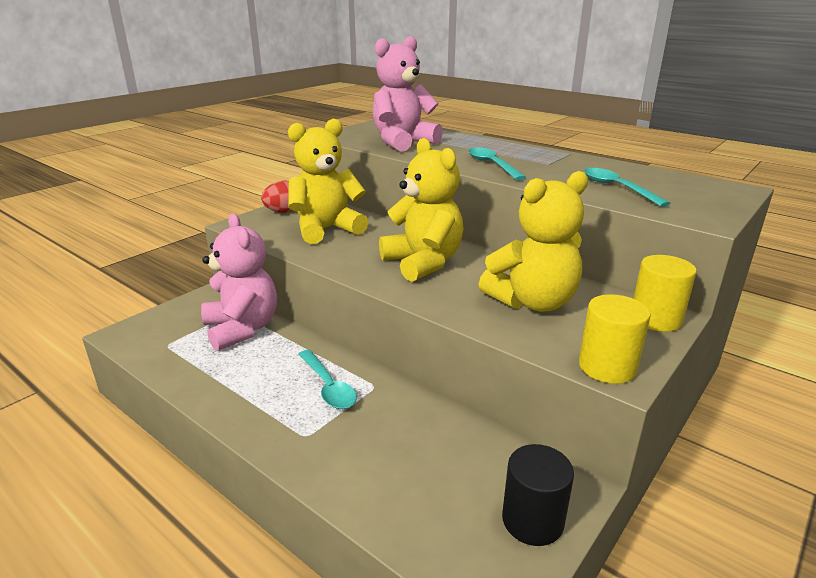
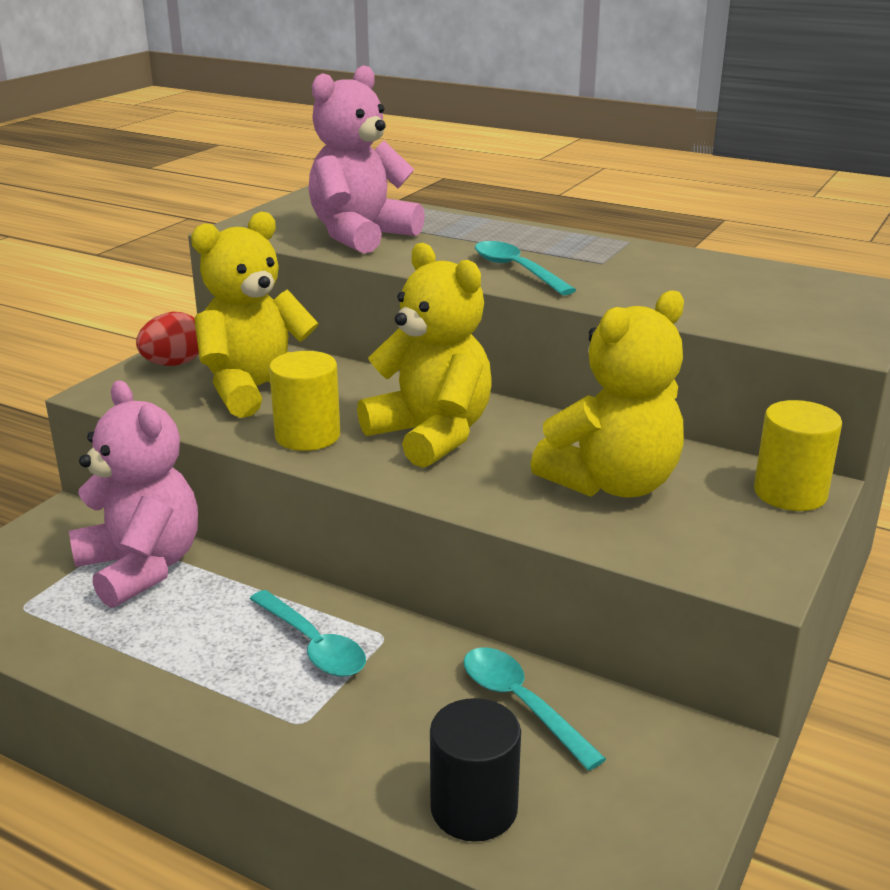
camera: 10 degrees left, 0 degrees up
black cylinder [502,444,574,546] -> black cylinder moved to [430,698,521,842]
yellow cylinder [579,294,650,384] -> yellow cylinder moved to [269,351,340,451]
turquoise spoon [584,168,670,207] -> turquoise spoon moved to [464,647,606,771]

